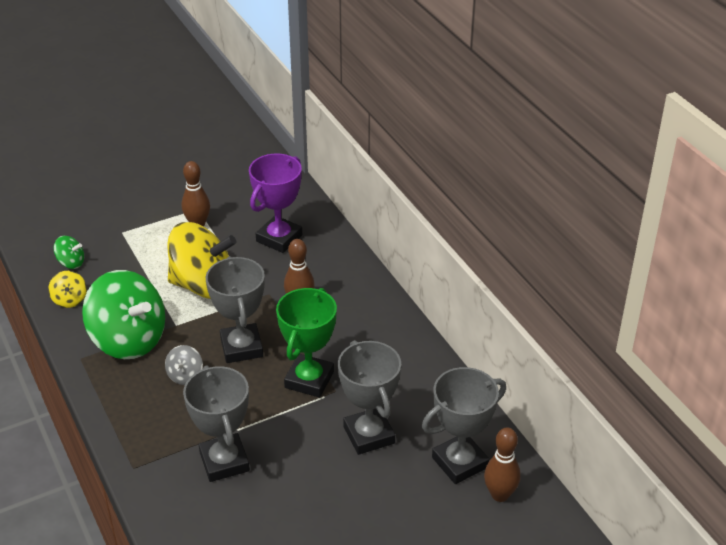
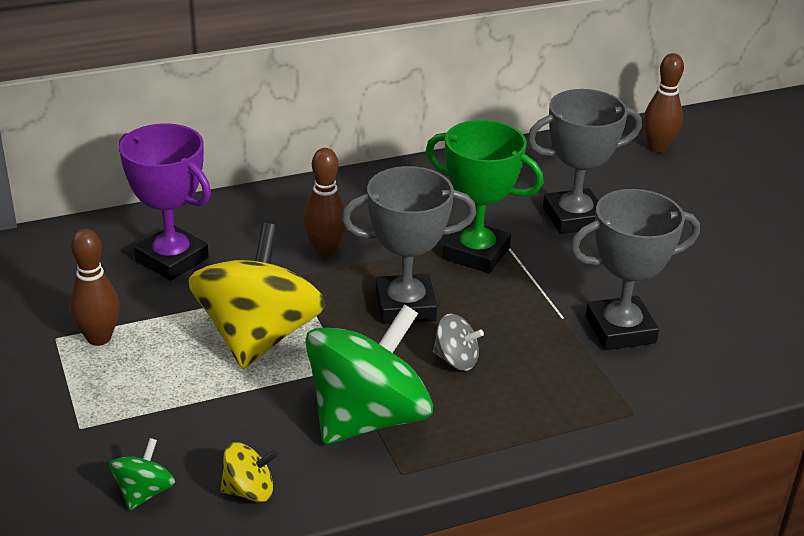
camera: 85 degrees left, 5 degrees down
grey trophy [422,367,506,484] -> none

